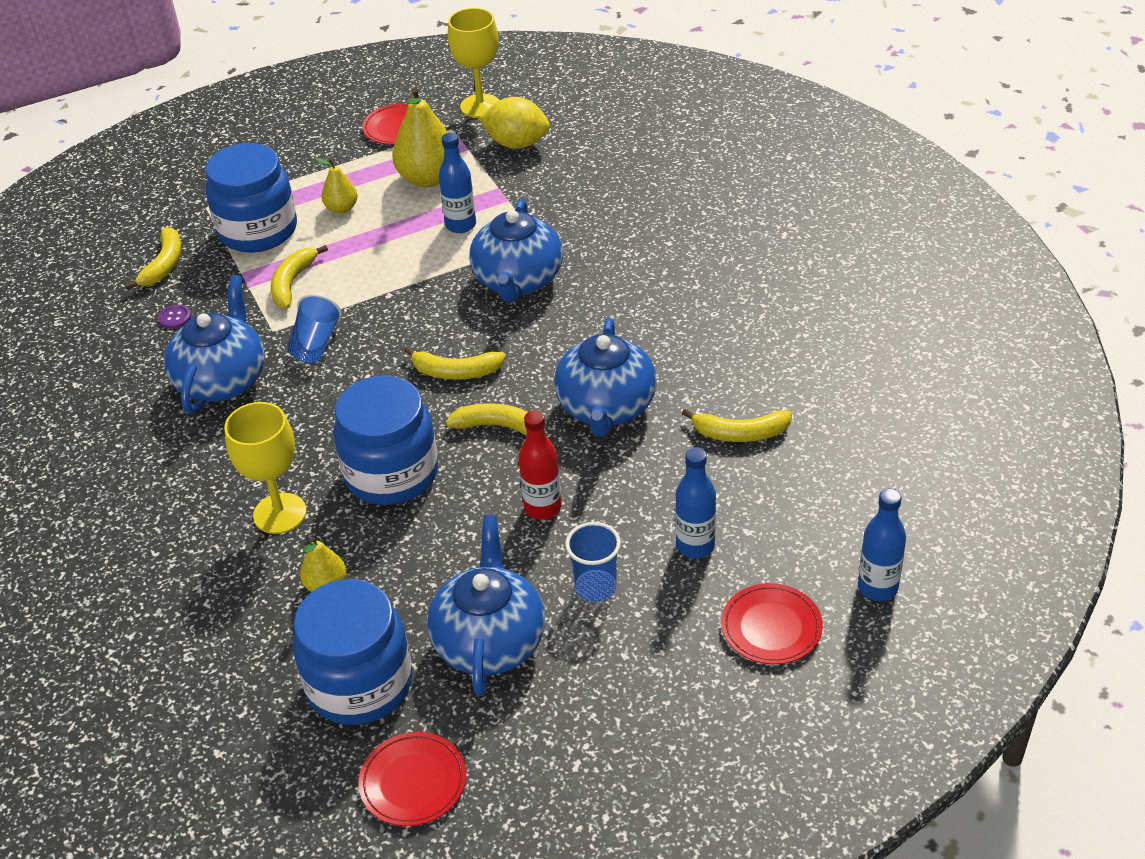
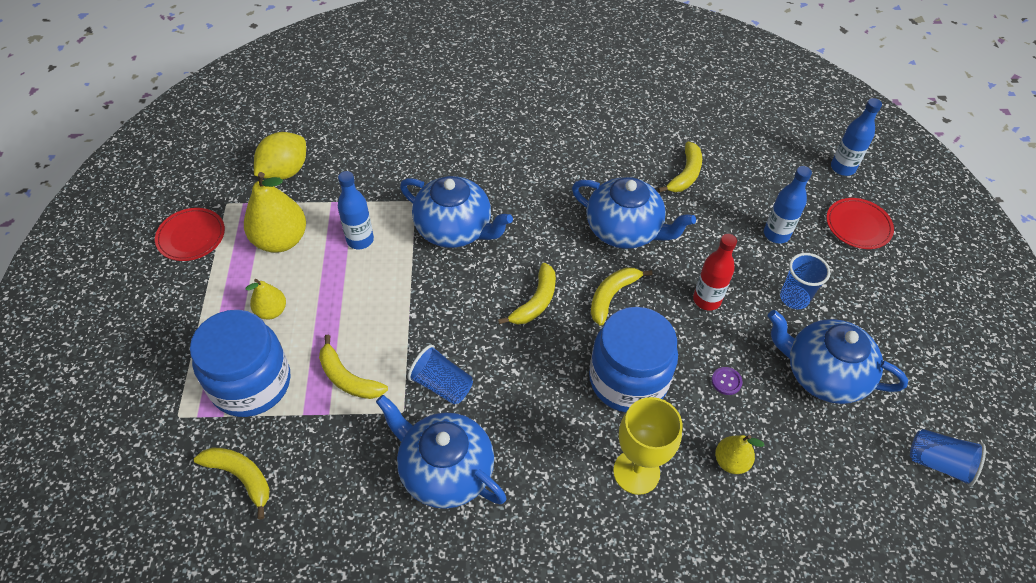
camera: 70 degrees left, 10 degrees up
purple button [158,305,191,329] -> purple button moved to [712,367,742,395]
blue jar [293,579,413,725] -> none
red plate [359,732,466,826] -> blue cup [910,429,986,486]
yellow goblet [448,8,499,118] -> none

